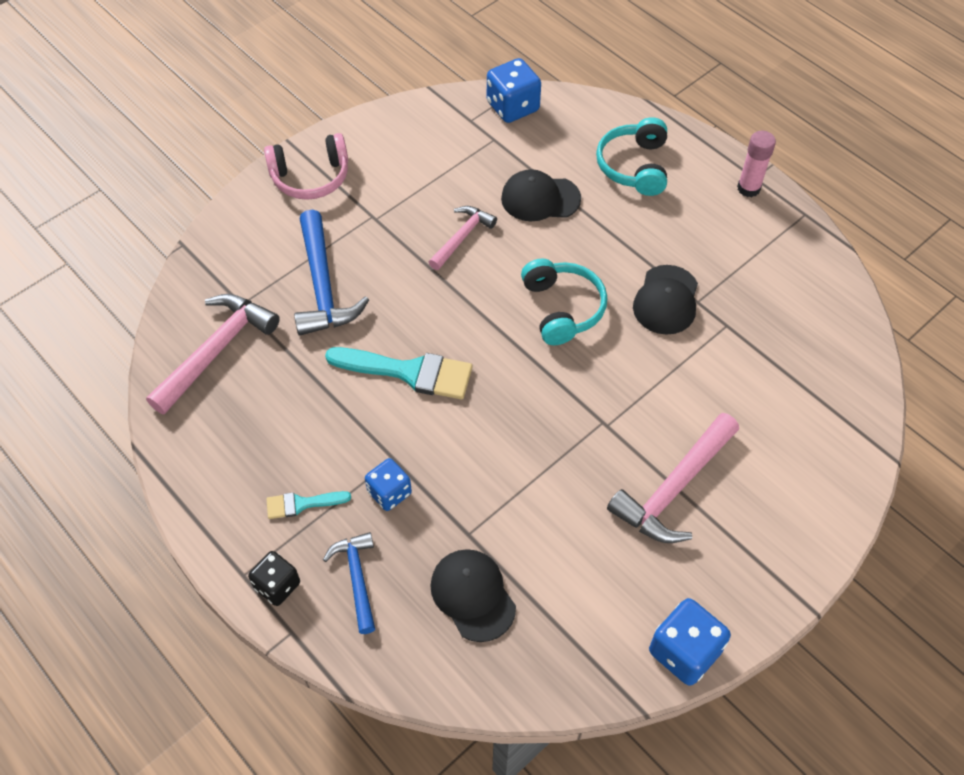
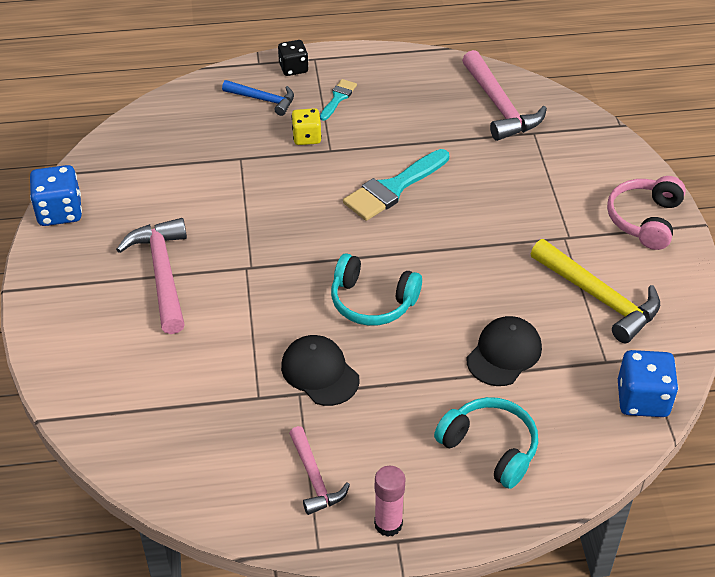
camera: 125 degrees right, 10 degrees down
blue hammer [294,210,369,336] -> none
blue dice [365,458,412,511] -> yellow dice [291,108,322,145]
pink hammer [429,206,497,270] -> pink hammer moved to [289,426,350,515]
black cap [430,549,516,642] -> none
none -> yellow hammer [531,239,660,343]

